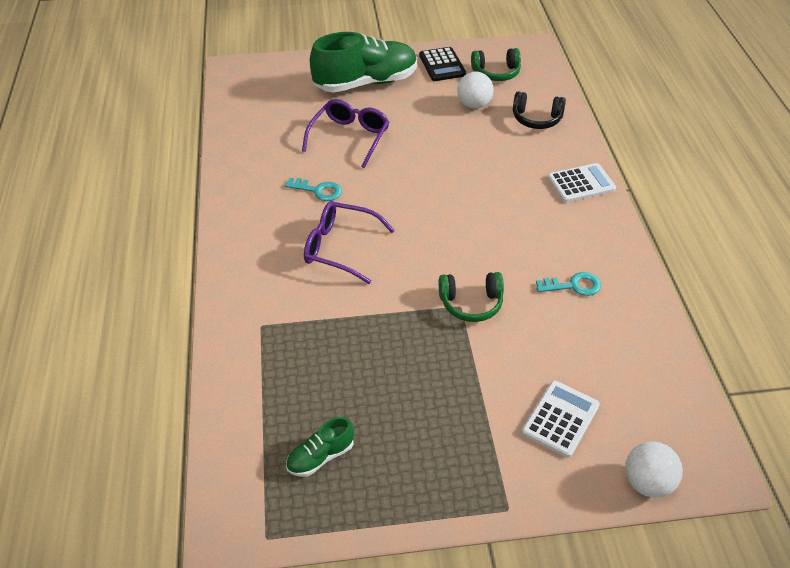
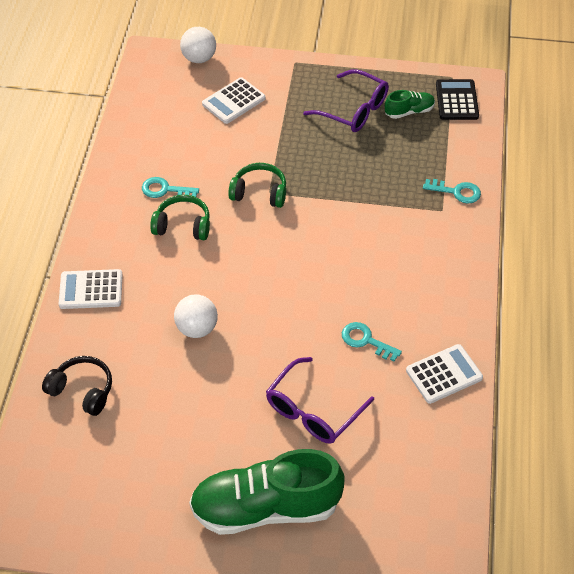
camera: 165 degrees left, 5 degrees up
purple glasses [304,201,395,284] -> purple glasses moved to [303,70,389,132]
black calculator [419,47,466,81] -> black calculator moved to [436,79,479,120]
white ball [457,72,494,109] -> white ball moved to [174,294,218,338]
green headphones [471,48,521,81] -> green headphones moved to [150,195,210,240]
none -> white calculator [406,344,483,404]
none -> turquoise key [423,179,481,204]

